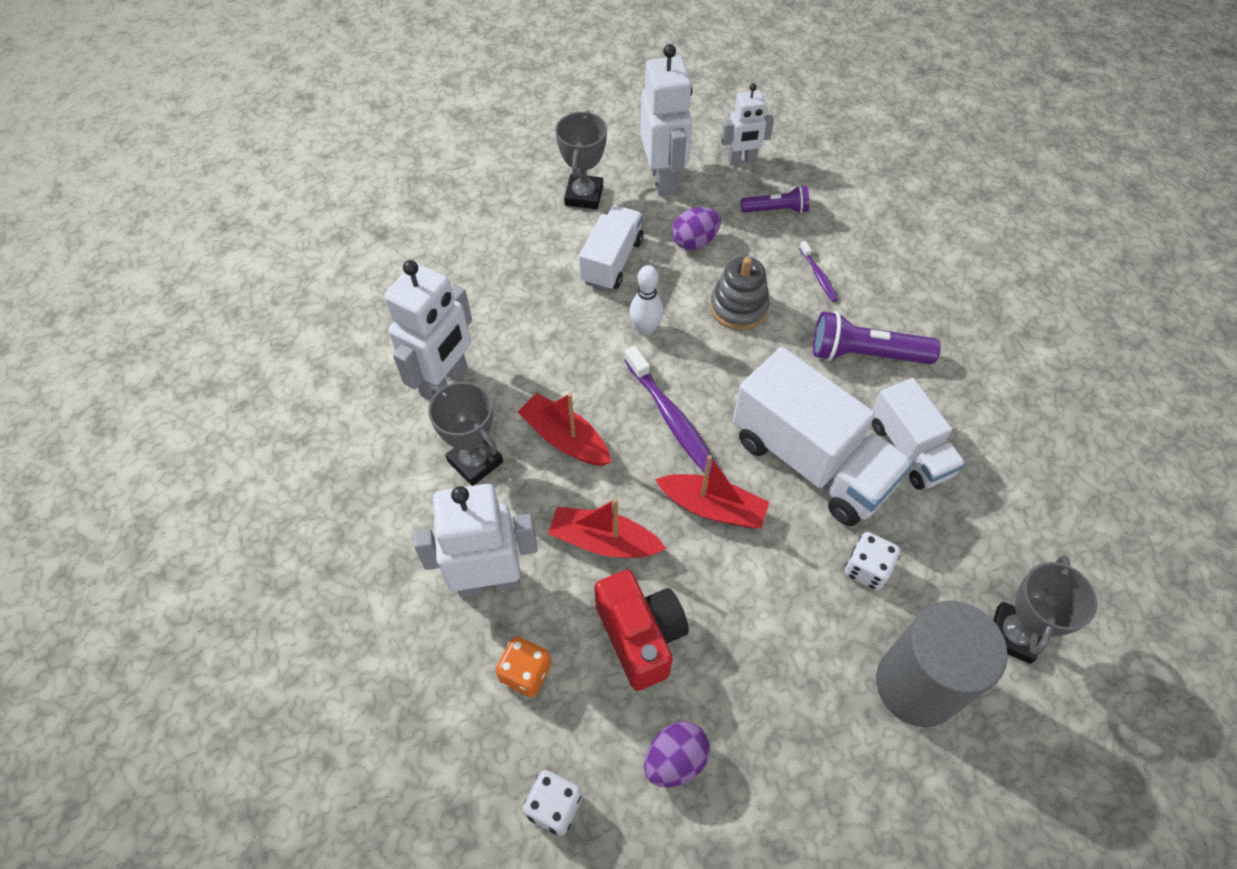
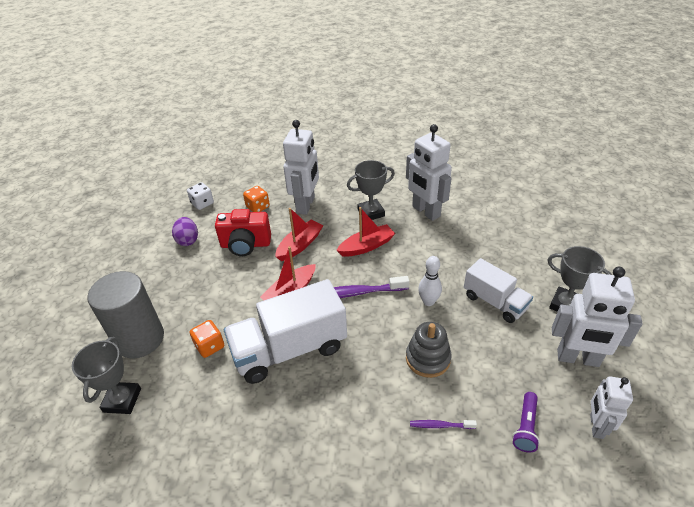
camera: 115 degrees right, 15 degrees down
purple egg [672,207,721,250] -> none
purple flashlight [813,311,941,364] -> none
white dice [845,532,900,590] -> orange dice [190,320,224,358]
white truck [872,378,966,490] -> none
grey trophy [993,555,1098,664] -> grey trophy turned 45 degrees clockwise [72,337,141,414]

